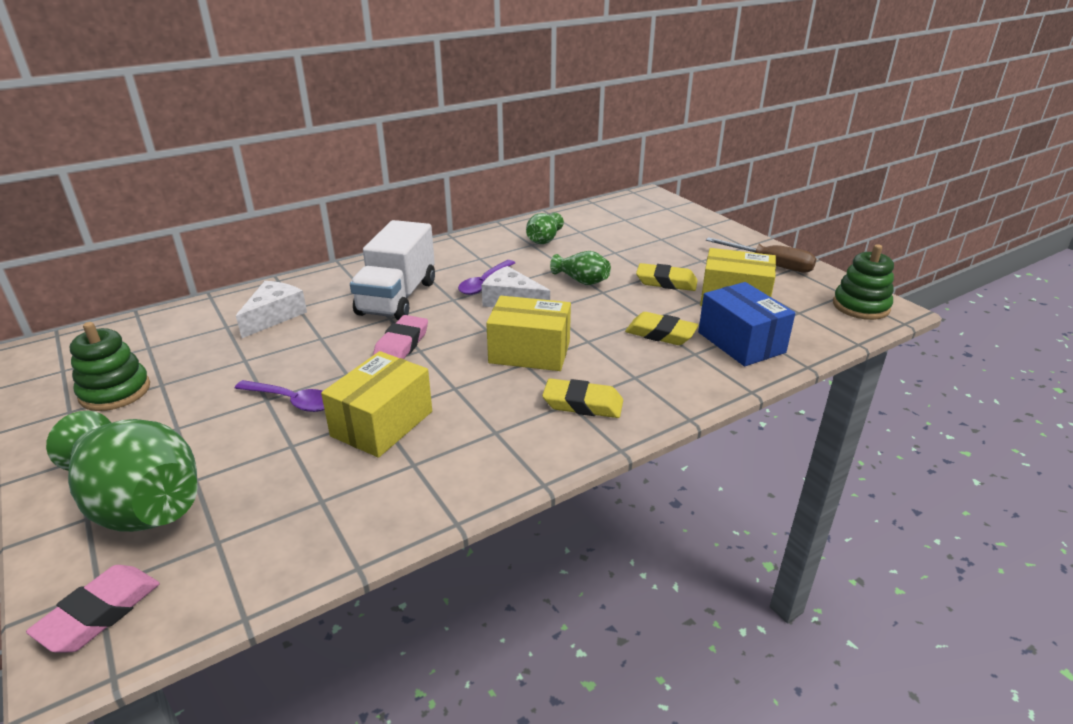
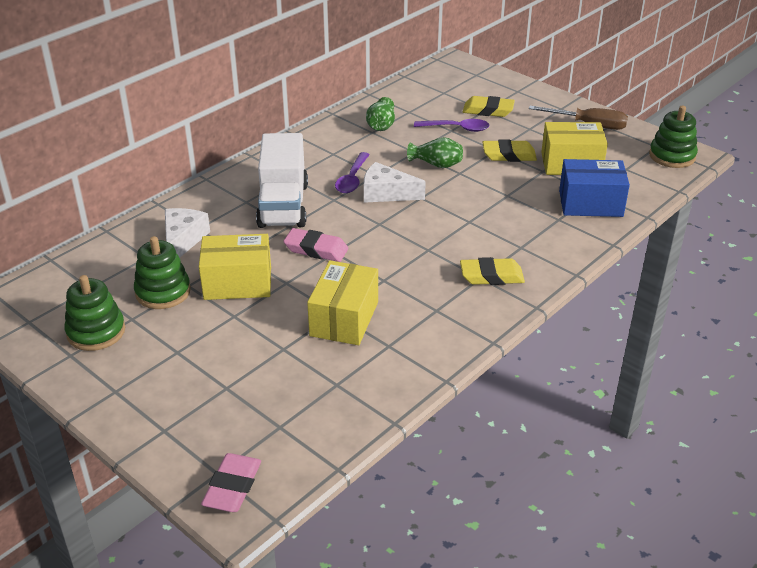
camera: 15 degrees left, 5 degrees up
green vase [46,411,198,532] -> none
purple spoon [235,380,325,412] -> purple spoon moved to [414,119,490,132]
pink eraser [373,315,428,359] -> pink eraser turned 75 degrees counterclockwise [283,228,348,262]
yellow box [486,296,571,371] -> yellow box moved to [199,234,271,300]
yellow eraser [625,312,699,345] -> yellow eraser moved to [463,96,515,117]
blue box [698,282,795,366] -> blue box turned 45 degrees counterclockwise [559,159,630,217]
none -> green stacking toy [134,236,191,309]

